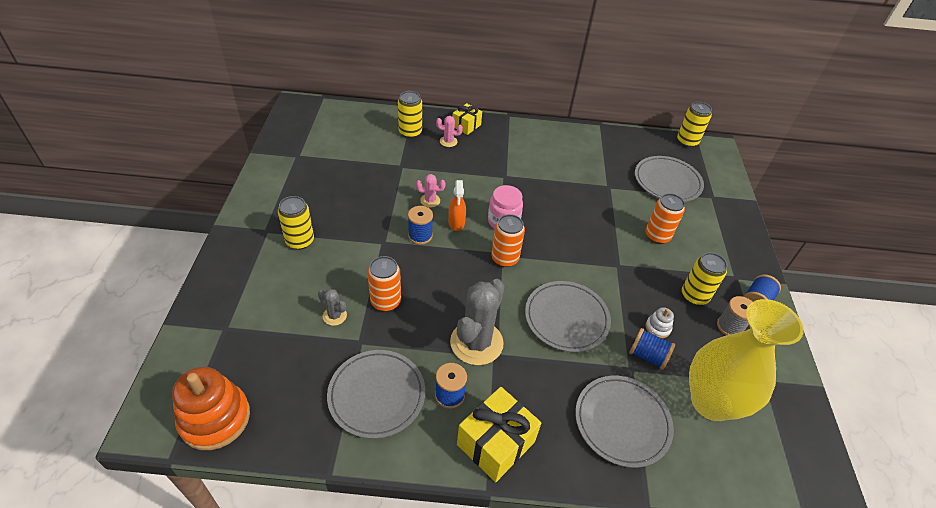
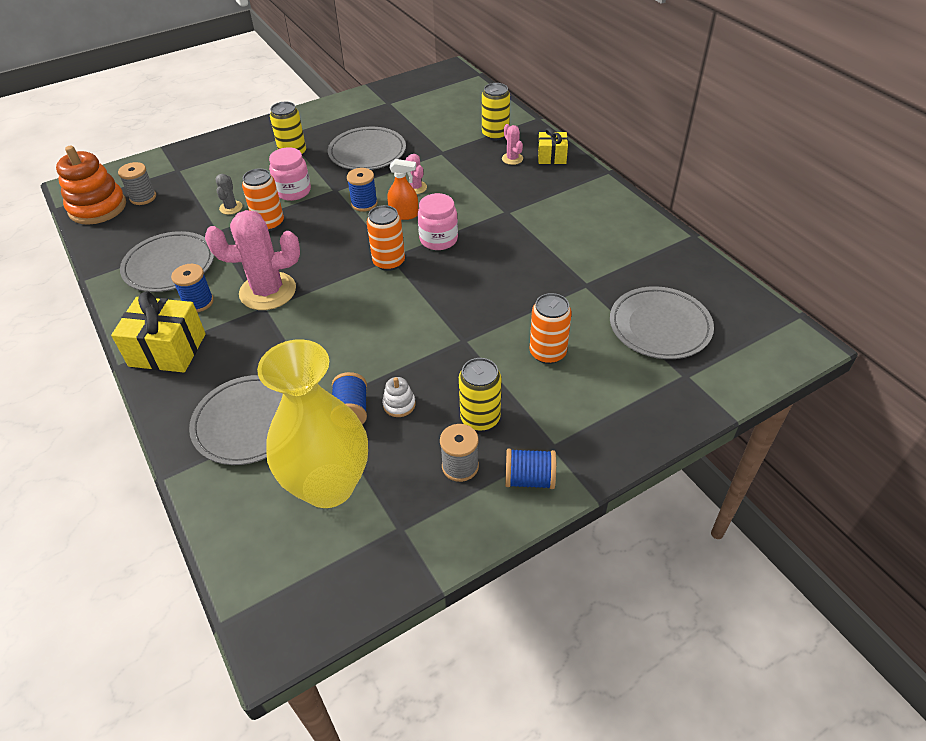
camera: 60 degrees right, 0 degrees up
orange spray bottle [448,180,466,231] -> orange spray bottle turned 135 degrees counterclockwise [387,159,418,220]
grey cactus [450,279,504,365] -> pink cactus [205,210,300,310]
grey plate [525,281,611,352] -> grey plate moved to [328,127,406,170]
yellow can [677,102,712,147] -> none
none -> grey spool [118,162,156,205]
none -> pink jar [269,147,311,201]

